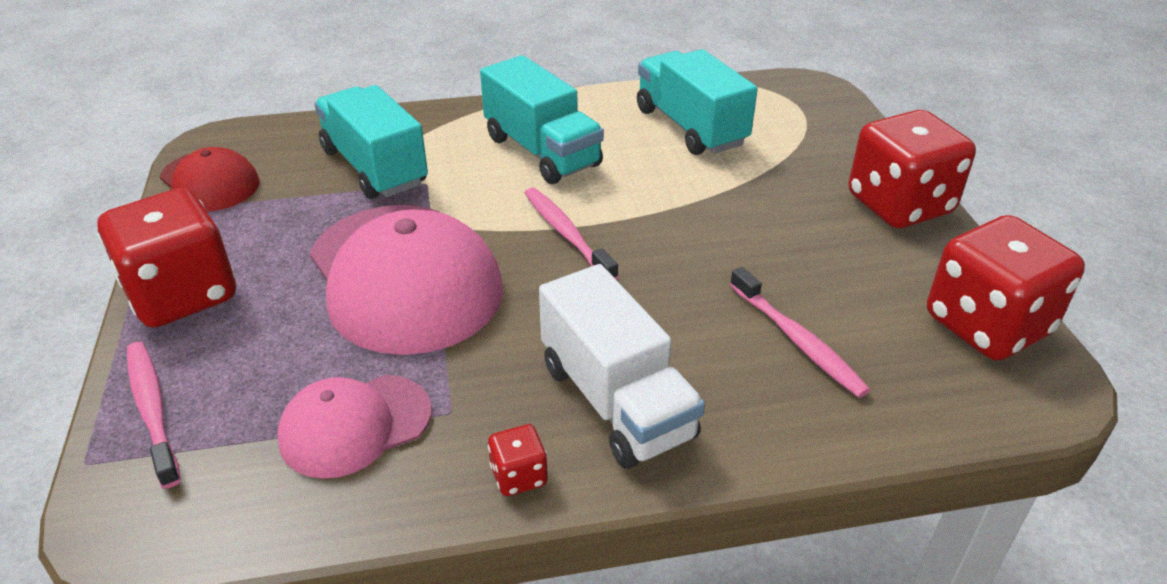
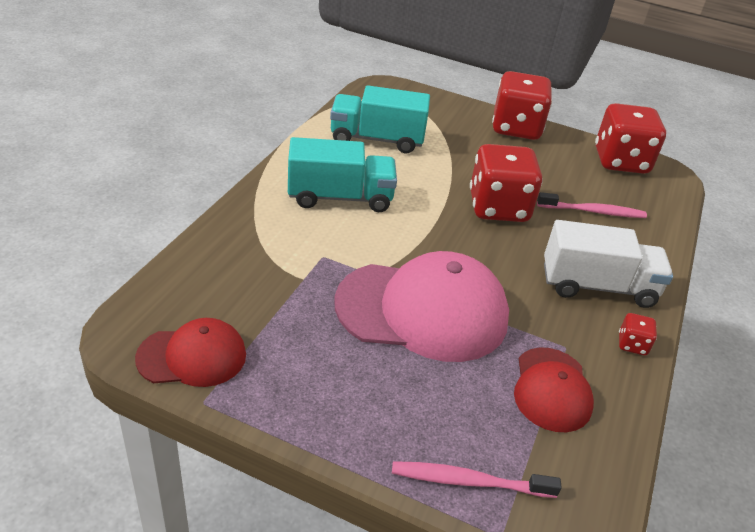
camera: 60 degrees left, 0 degrees up
red dice [97,188,236,328] -> red dice moved to [470,144,543,222]
pink cap [277,375,432,479] -> red cap [514,347,594,432]
turquoise truck [314,85,428,199] -> none
pink toothbrush [525,188,618,280] -> none

